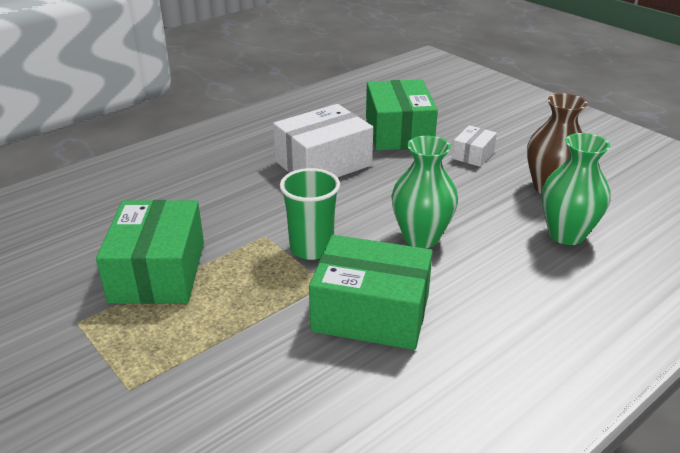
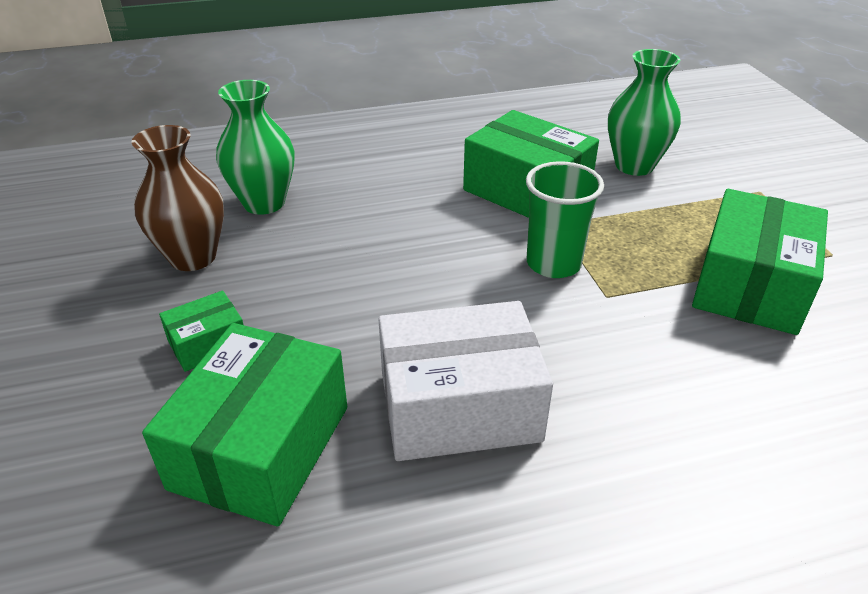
camera: 155 degrees left, 5 degrees up
green vase [391,136,458,248] -> green vase moved to [608,49,681,176]
white box [452,125,497,167] -> green box [159,291,244,372]

